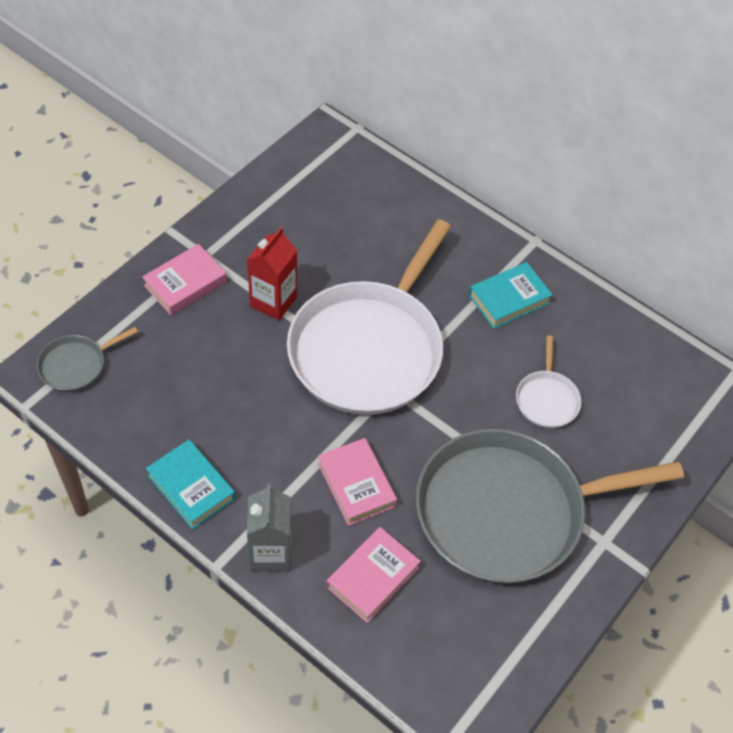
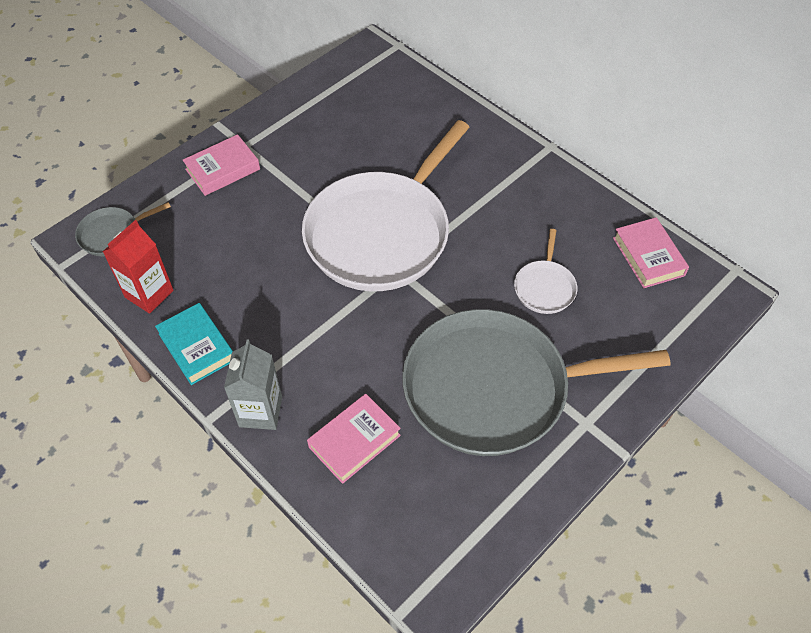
camera: 10 degrees right, 0 degrees up
red carton [247,227,297,321] -> red carton moved to [102,220,174,314]
pink book [318,438,397,526] -> pink book moved to [613,217,689,288]
turquoise book [469,262,552,329] -> none

